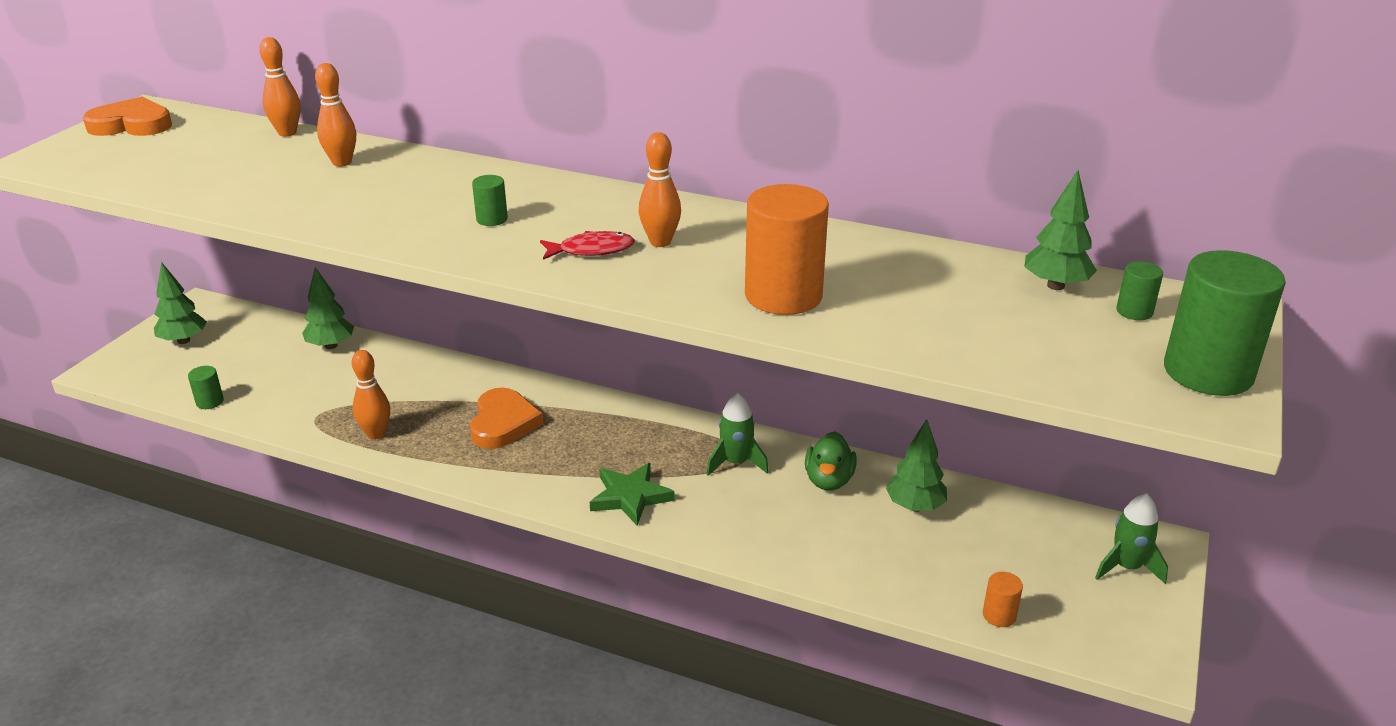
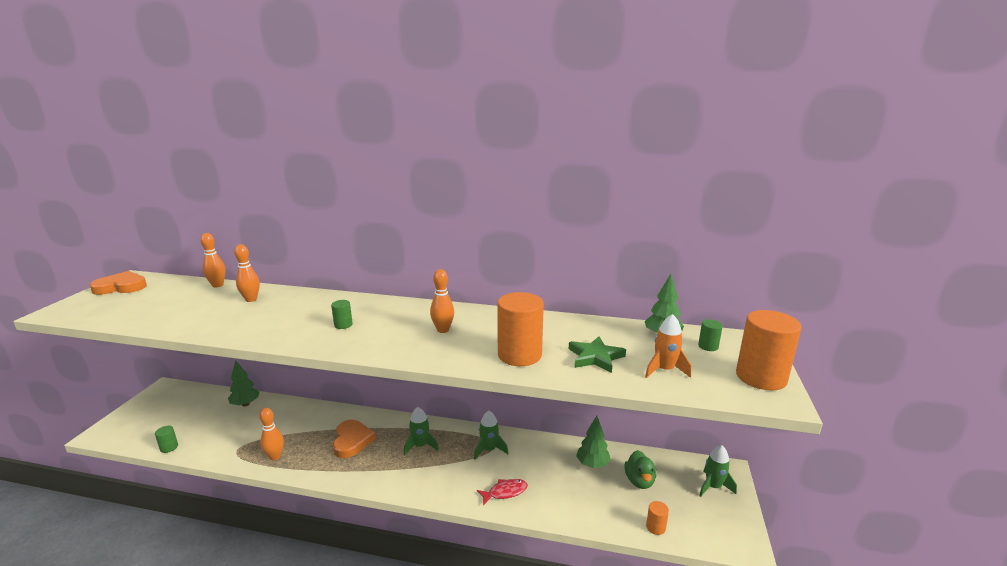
camera: 10 degrees left, 10 degrees down
green tree [154,262,207,344] -> none
red fish [540,231,635,260] -> red fish moved to [477,479,528,505]
green star [590,463,675,526] -> green star moved to [569,336,626,373]
green duck [805,432,857,490] -> green duck moved to [625,450,657,489]
green cylinder [1164,250,1286,396] -> orange cylinder [736,310,802,390]
none -> green rocket [404,407,439,456]
none -> orange rocket [645,314,691,378]

